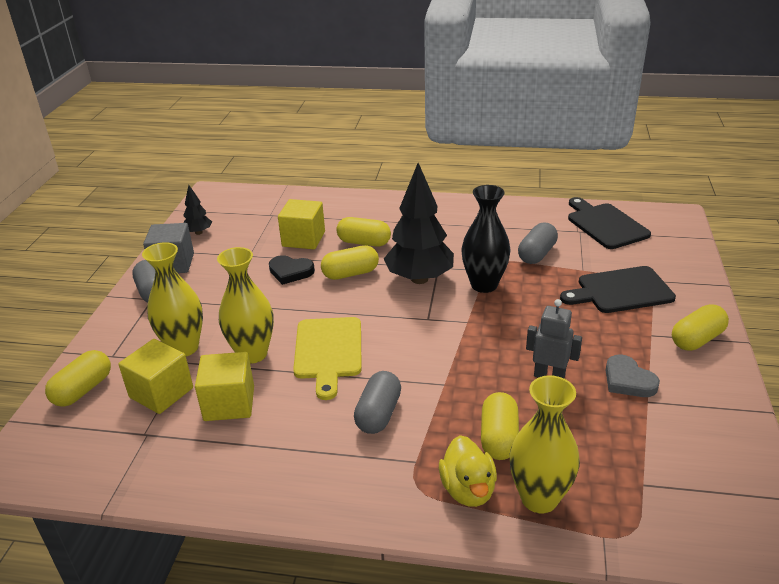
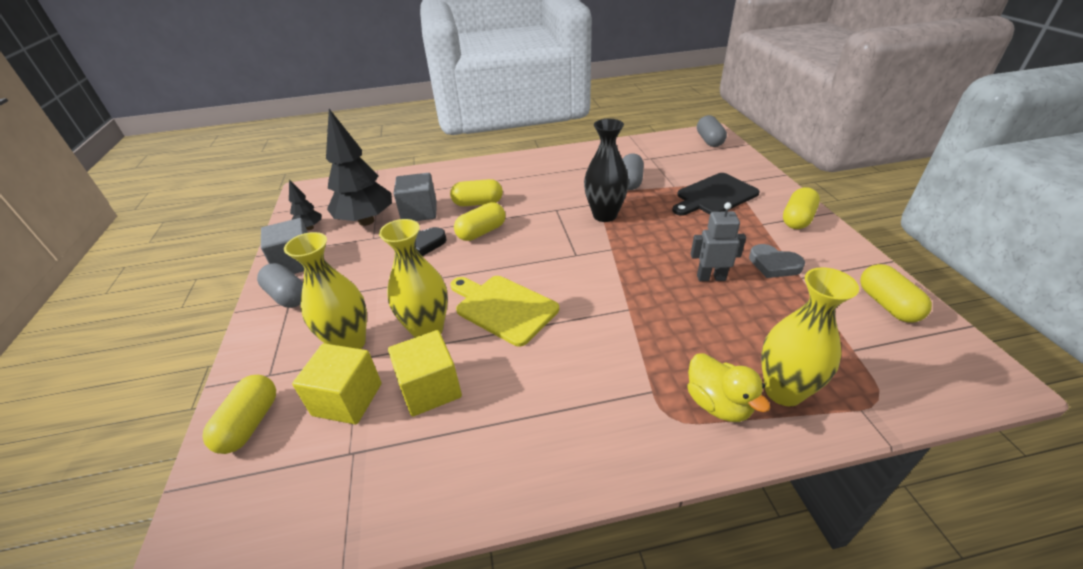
camera: 20 degrees left, 5 degrees up
yellow cube [278,199,325,249] -> grey cube [394,173,437,221]
yellow cutting board [293,317,362,400] -> yellow cutting board turned 150 degrees clockwise [450,276,559,347]
grey capsule [354,371,401,434] -> grey capsule moved to [697,115,727,147]
black tree [384,163,454,284] -> black tree moved to [326,109,392,226]
yellow capsule [481,392,519,460] -> yellow capsule moved to [860,264,932,323]
black cutting board [568,197,651,249] -> none

